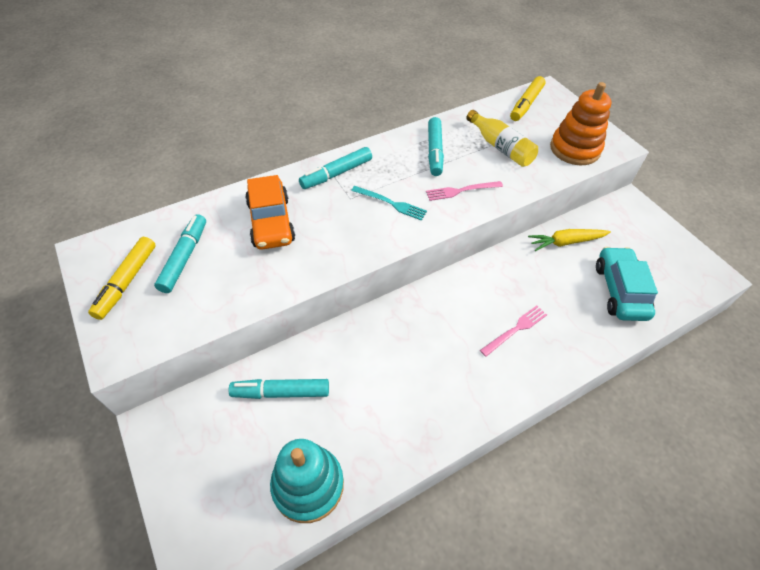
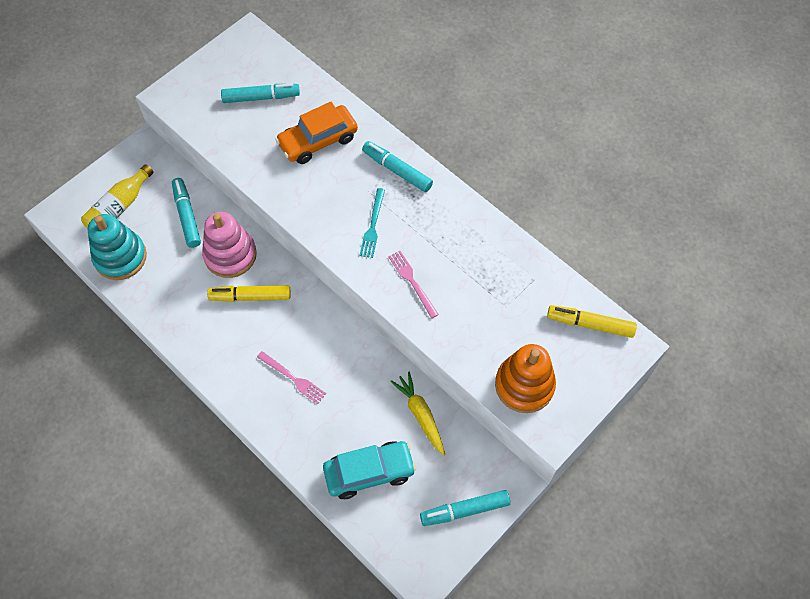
camera: 75 degrees right, 10 degrees up
yellow marker [88,237,156,320] -> yellow marker moved to [207,285,291,302]
turquoise marker [428,117,444,176] -> turquoise marker moved to [420,490,510,526]
yellow bottle [466,110,538,167] -> yellow bottle moved to [81,164,154,229]
none -> pink stacking toy [202,212,257,278]

